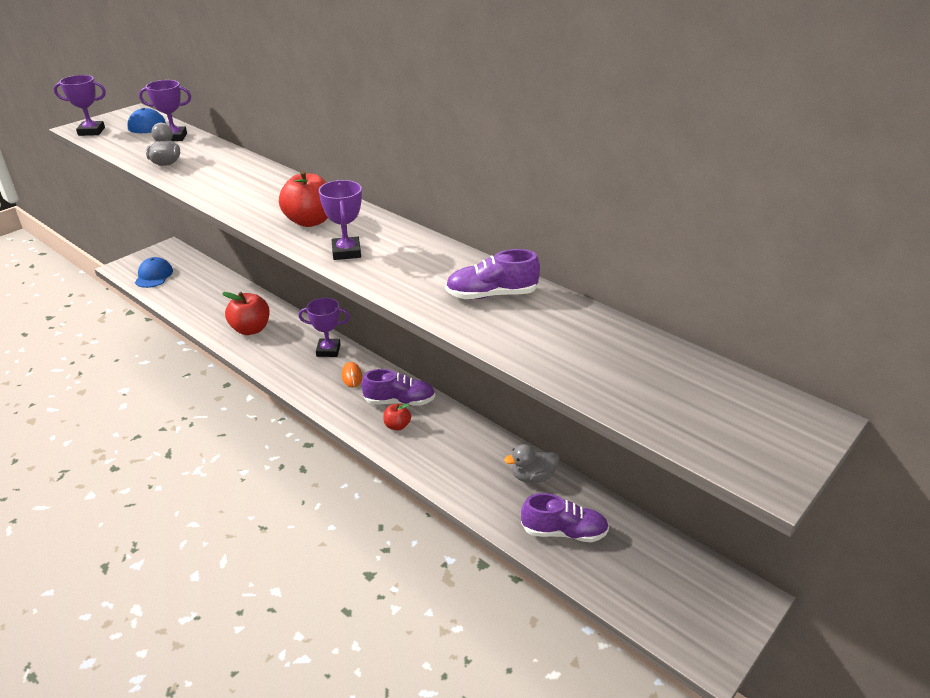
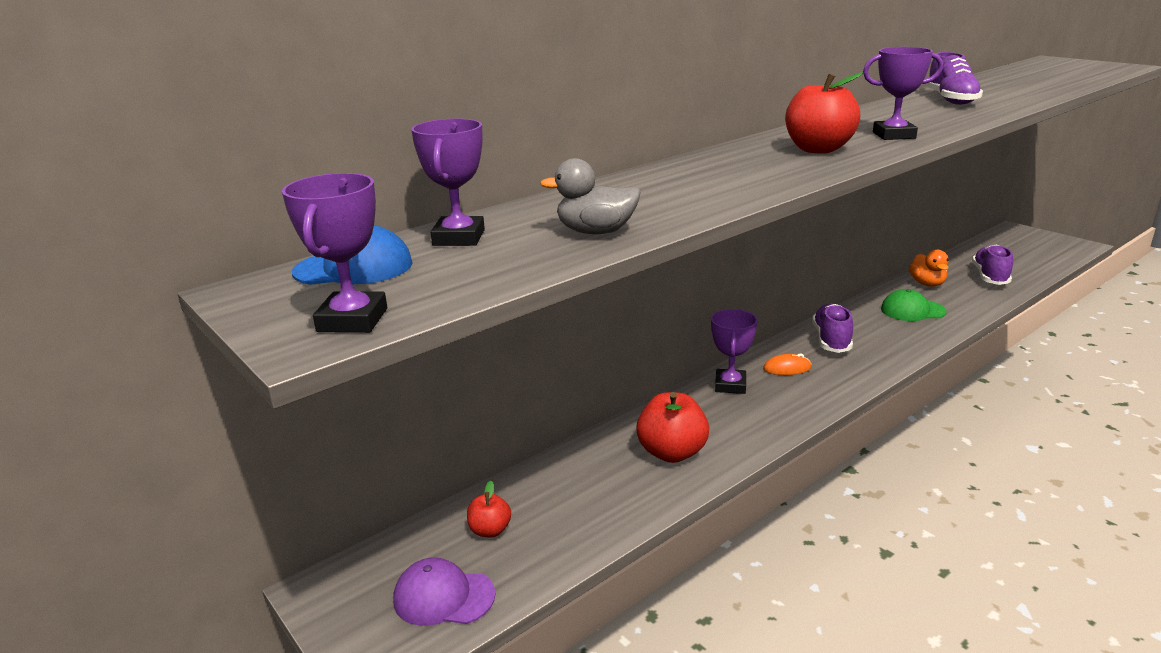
camera: 80 degrees left, 10 degrees down
blue cap [135,257,173,288] -> purple cap [393,558,496,626]
red apple [383,403,411,431] -> red apple moved to [467,481,511,537]
grey duck [504,444,559,483] -> orange duck [909,250,949,287]
none -> green cap [881,289,947,321]

